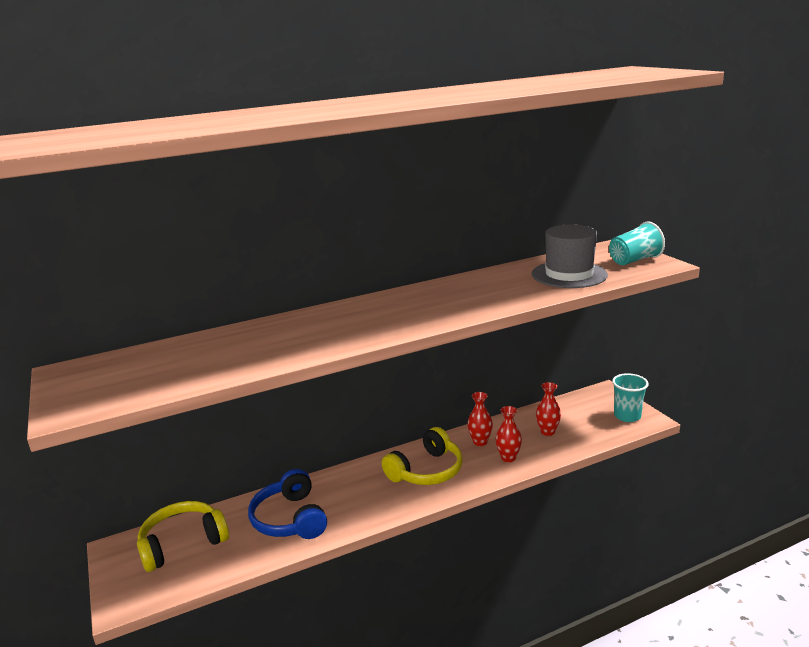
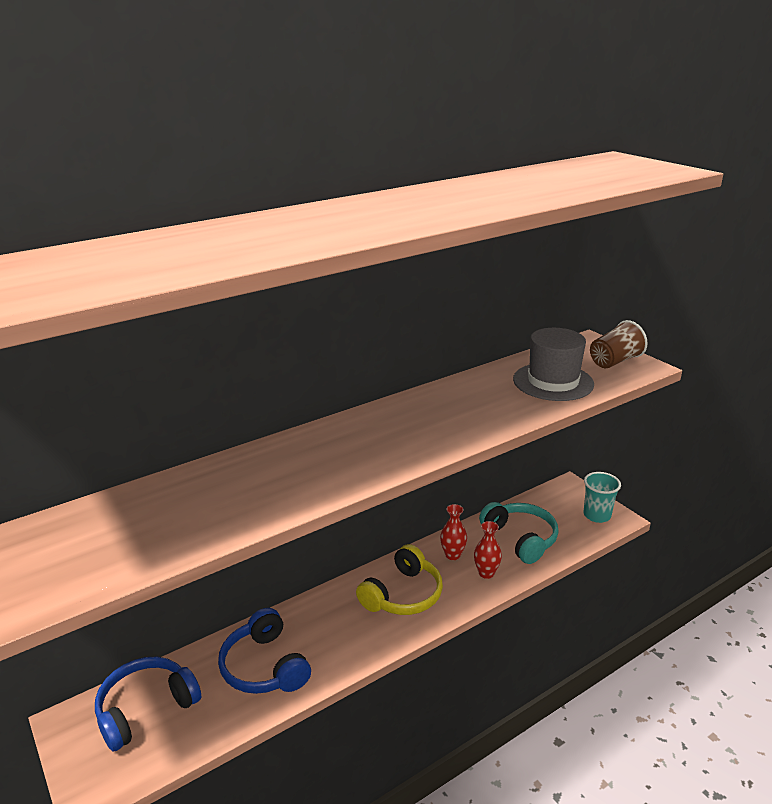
camera: 10 degrees left, 5 degrees up
yellow headphones [137,501,229,572] -> blue headphones [95,657,202,751]
red vase [536,382,561,436] -> turquoise headphones [479,502,559,564]
turquoise cup [609,222,665,265] -> brown cup [590,320,648,368]

